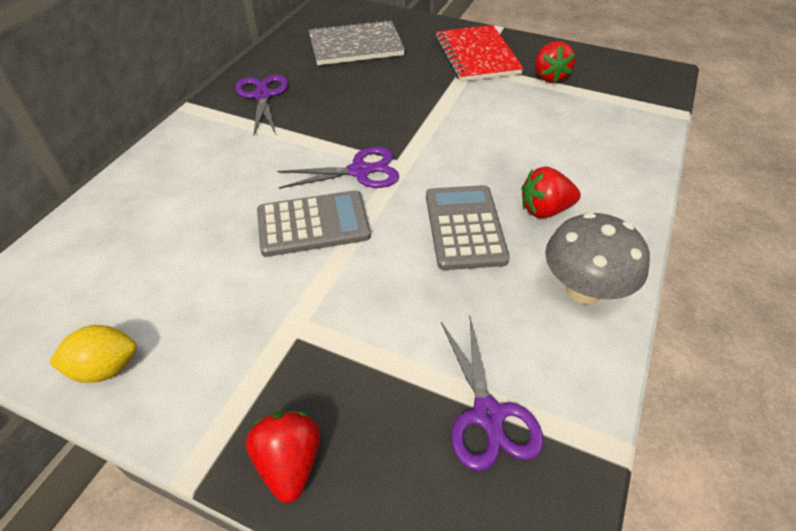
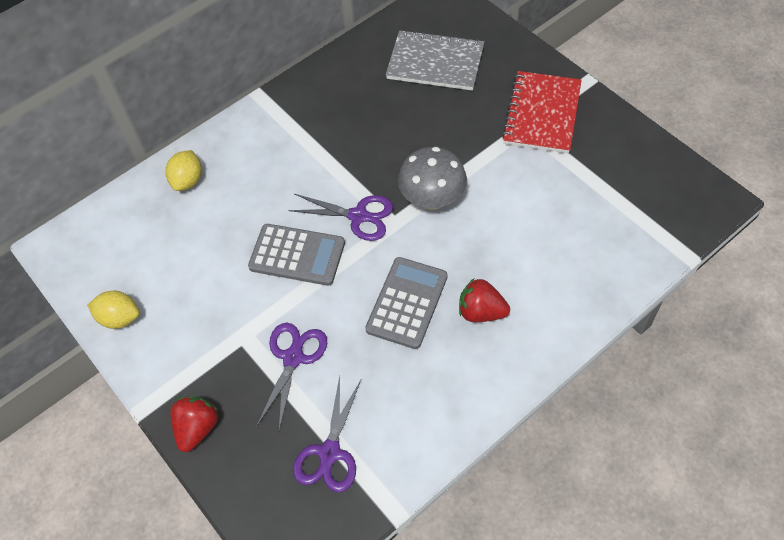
camera: 30 degrees right, 10 degrees up
purple scissors [235,75,288,135] -> purple scissors moved to [257,323,327,430]
red strawberry [535,41,575,83] -> none
grey mushroom [545,212,650,304] -> grey mushroom moved to [398,147,467,210]
none -> yellow lemon [166,150,202,191]

